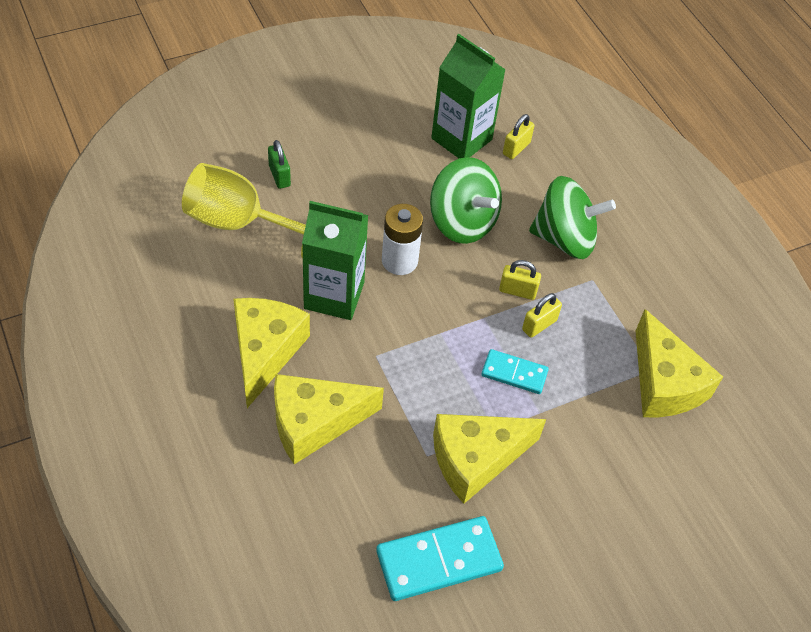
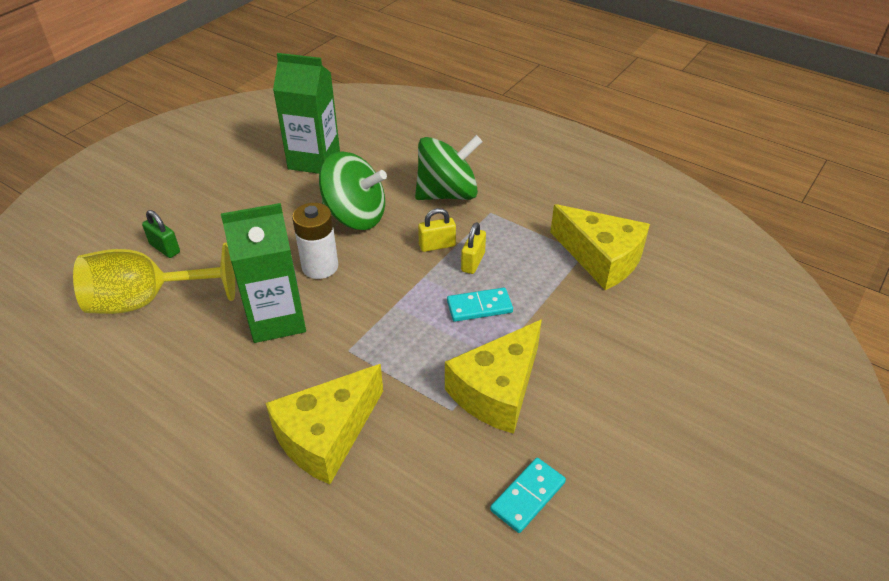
camera: 25 degrees left, 10 degrees down
yellow cheese [233,298,310,408] -> none
turquoise domino [376,516,504,601] -> turquoise domino [490,458,566,533], size x0.59
yellow padlock [503,114,534,159] -> none

